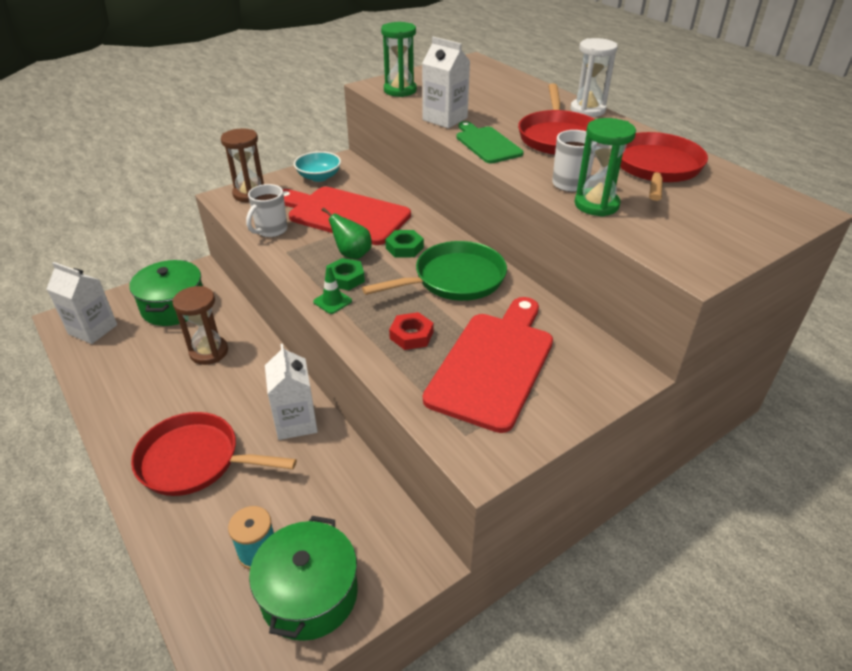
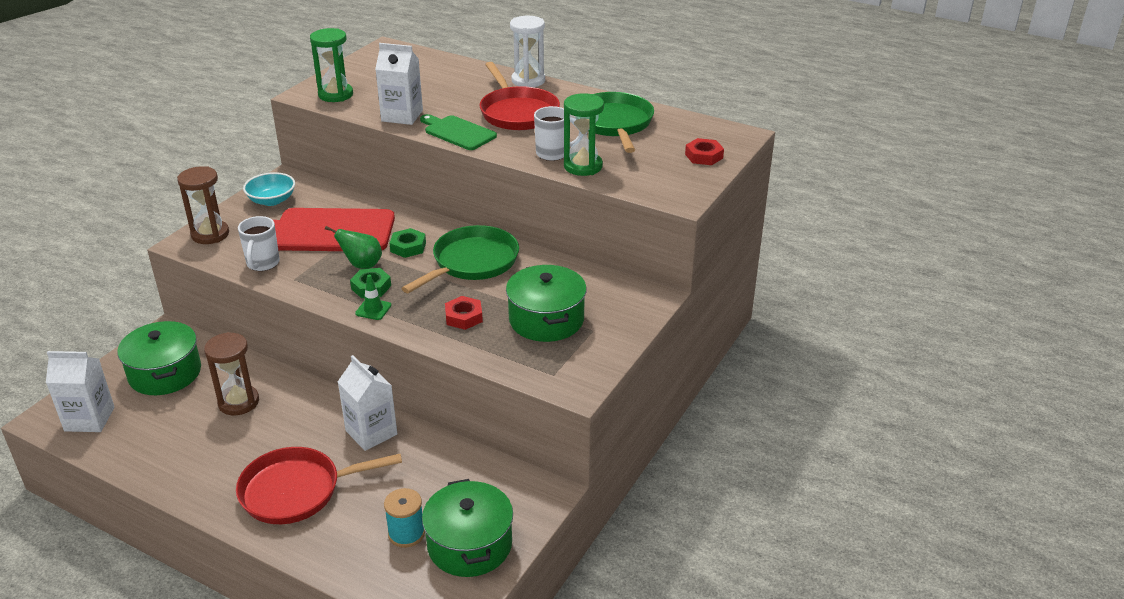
camera: 25 degrees left, 5 degrees down
red cutting board [423,297,553,433] -> green pot [506,265,587,342]
red pan [620,132,708,201] -> green pan [588,92,654,153]
none -> red nut [685,138,724,165]

